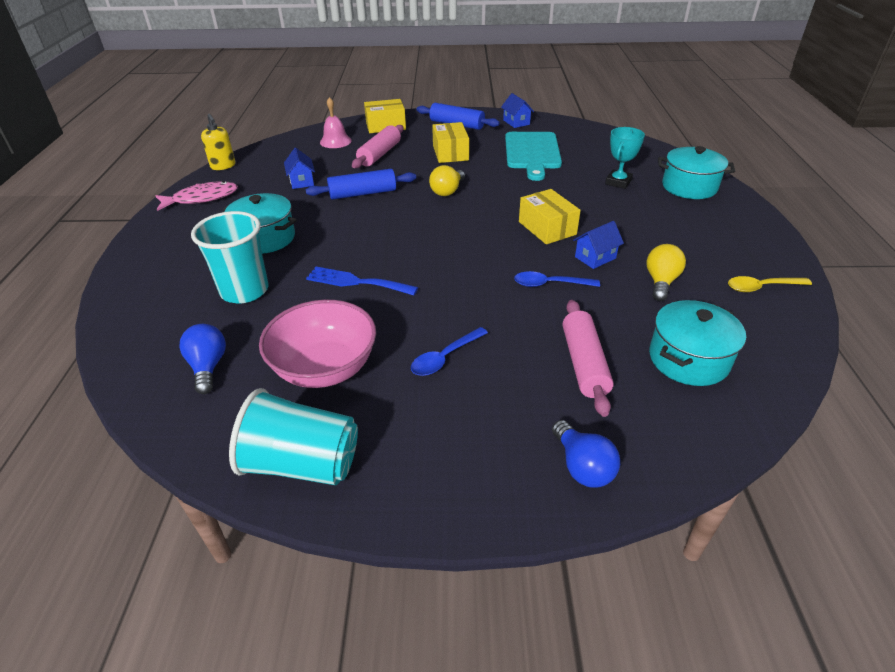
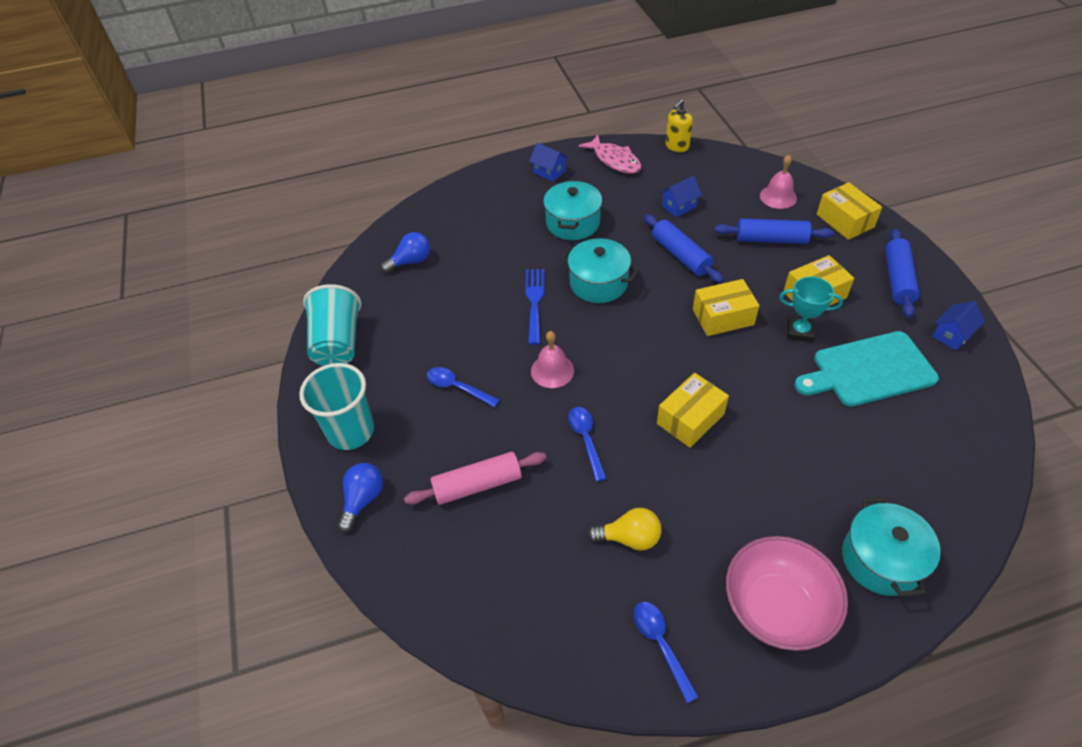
camera: 75 degrees right, 10 degrees up
turquoise cup [191,211,269,304] -> turquoise cup moved to [299,363,374,450]
pink bowl [259,300,376,388] -> pink bowl moved to [726,536,848,651]
pink rolling pin [352,125,403,168] -> blue rolling pin [714,218,834,244]
yellow light bulb [429,165,465,196] -> yellow box [693,279,759,336]
blue light bulb [552,420,620,488] -> blue light bulb turned 150 degrees clockwise [338,463,383,532]
blue house [573,221,624,269] -> blue house moved to [529,143,568,182]
turquoise trophy [605,127,645,189] -> turquoise trophy moved to [779,276,843,342]
turquoise pot [649,300,746,386] -> turquoise pot moved to [560,238,639,303]
yellow spoon [728,276,812,292] -> blue spoon [633,602,699,703]
none -> pink bell [531,331,574,388]

